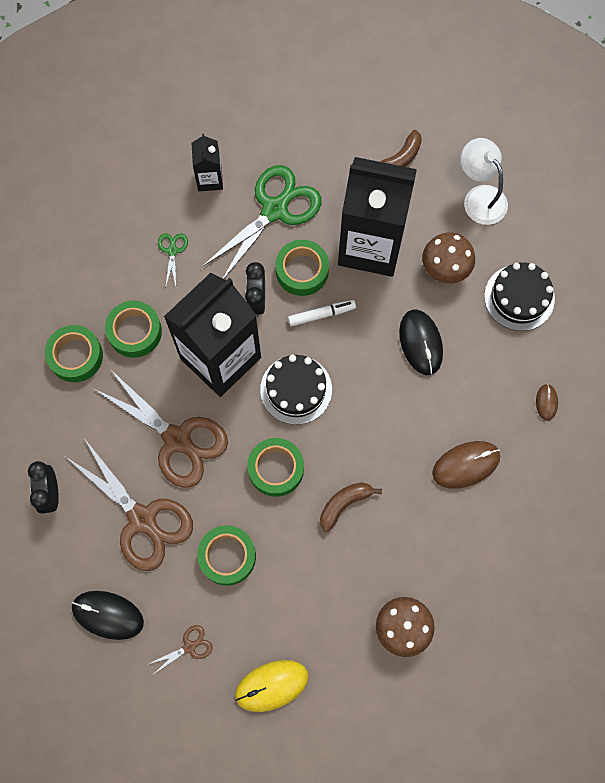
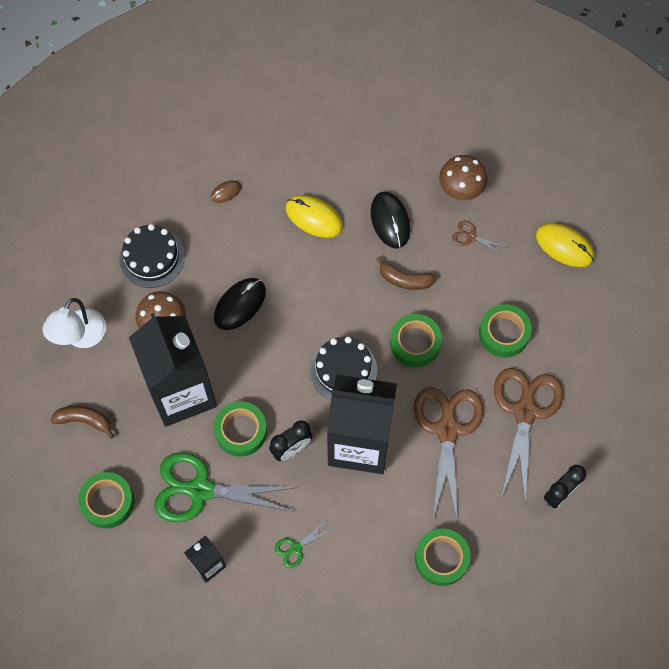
camera: 125 degrees left, 5 degrees down
black mouse [72,591,144,640] -> black mouse moved to [370,192,410,249]
green tape [105,301,162,358] -> green tape moved to [78,472,134,529]
brown scissors [149,625,212,674] -> brown scissors moved to [452,221,508,255]
white marker [288,300,356,327] -> none
brown mouse [432,441,500,489] -> yellow mouse [286,195,343,238]

